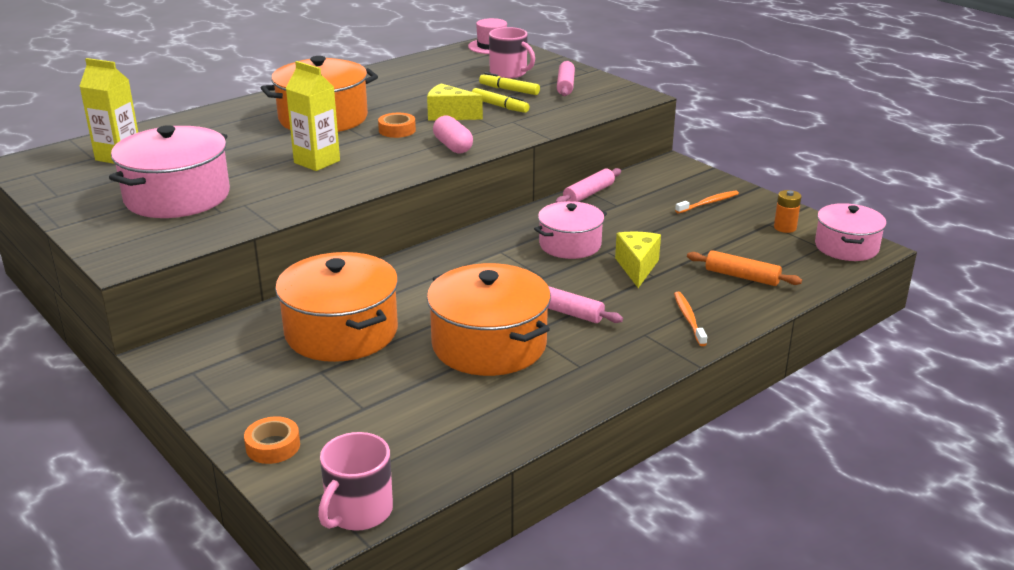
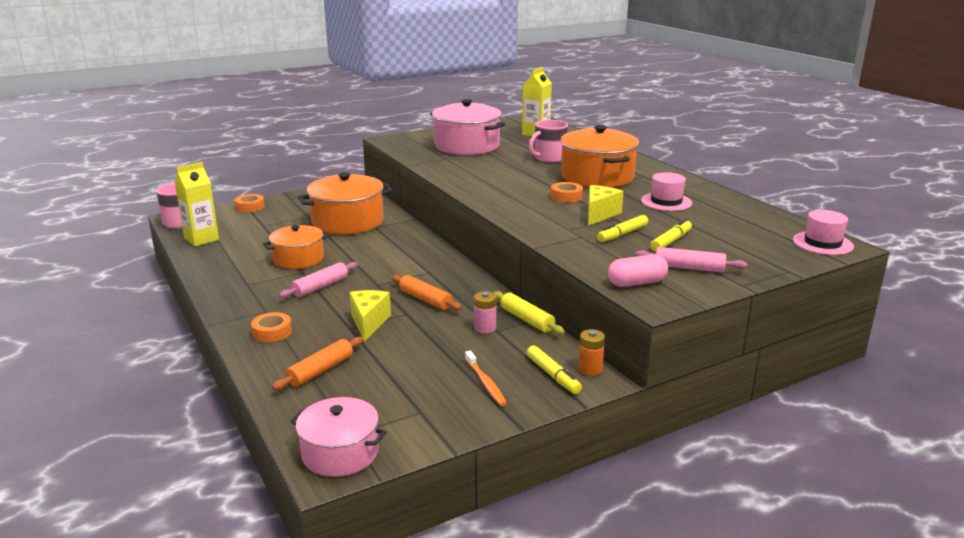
camera: 100 degrees right, 5 degrees down
yellow carton [286,61,340,171] -> yellow carton moved to [175,162,219,246]
orange pot [427,263,551,376] -> orange pot [263,225,330,269], size x0.63
pink capsule [433,116,473,153] -> pink capsule moved to [608,254,668,287]
pink mug [489,27,535,78] -> pink mug moved to [529,120,568,162]
pink pot [534,201,607,259] -> orange rolling pin [392,275,462,311]
pink rolling pin [555,168,621,203] -> yellow rolling pin [494,291,565,335]
yellow cheese [615,232,661,288] -> yellow cheese turned 105 degrees counterclockwise [350,290,391,342]
orange toothbrush [674,292,707,346] -> orange tape [251,312,292,342]
orange battery [774,190,802,233] -> orange battery moved to [578,329,605,376]
none -> pink battery [474,291,496,333]
none -> yellow marker [527,345,582,394]
none -> pink hat [641,172,692,211]

